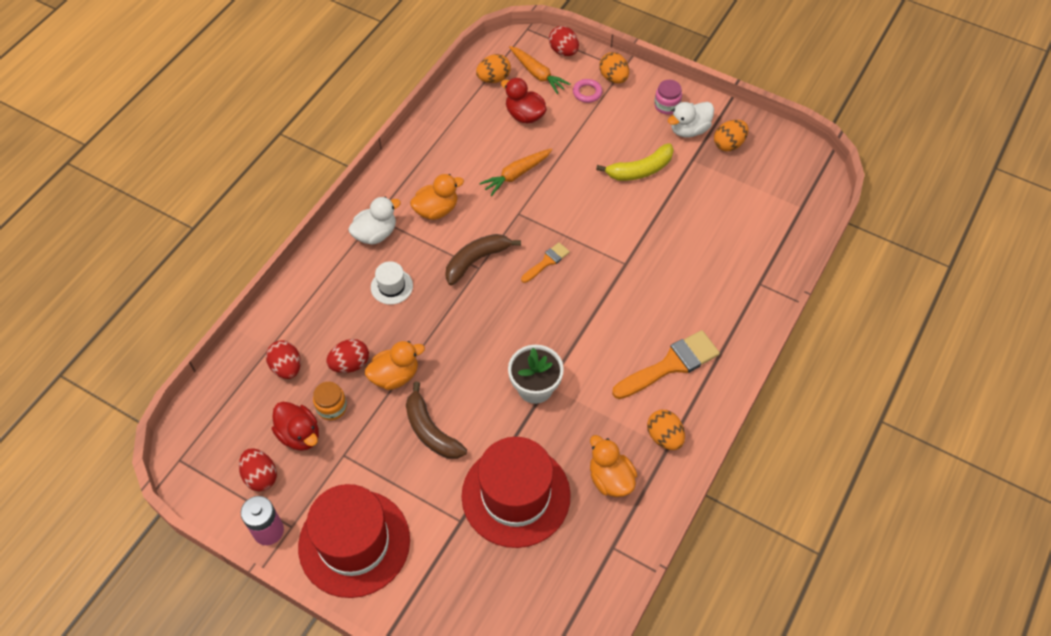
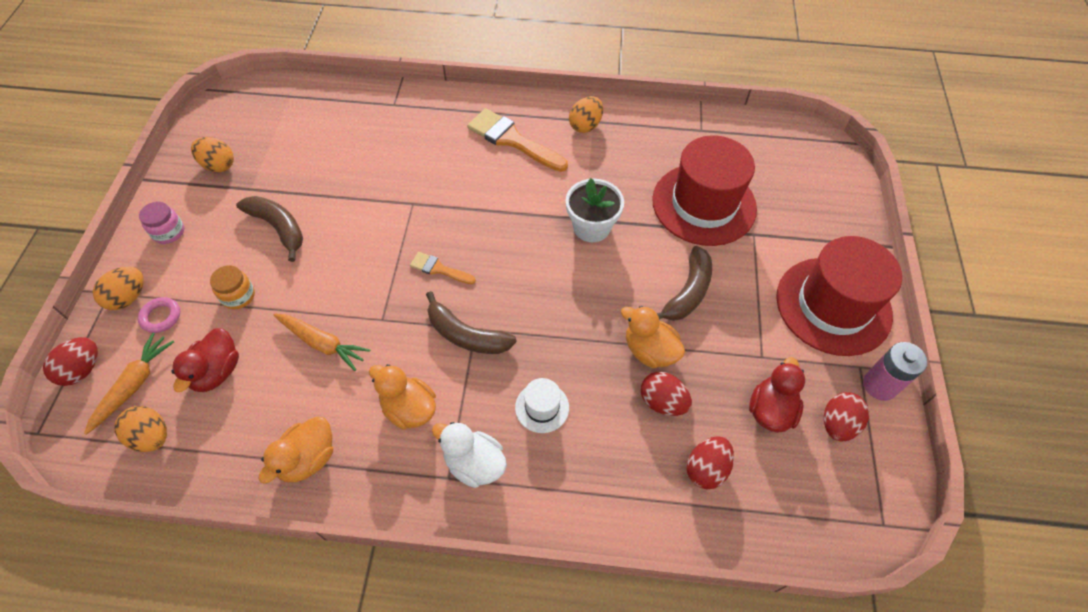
camera: 115 degrees left, 0 degrees up
orange jar [313,382,347,420] -> orange jar moved to [210,265,255,309]
orange duck [590,435,637,497] -> orange duck moved to [258,417,333,484]
yellow banana [596,143,674,181] -> brown banana [236,196,303,262]
white duck [668,102,714,138] -> none

